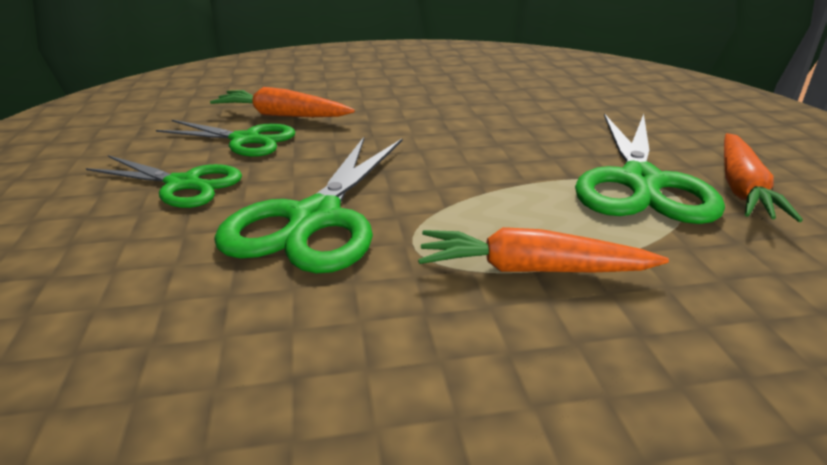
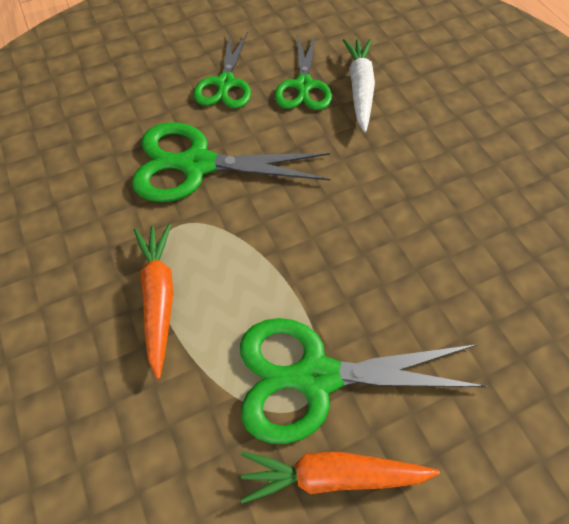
camera: 75 degrees right, 30 degrees up
orange carrot [210,87,355,117] -> white carrot [343,39,375,132]

